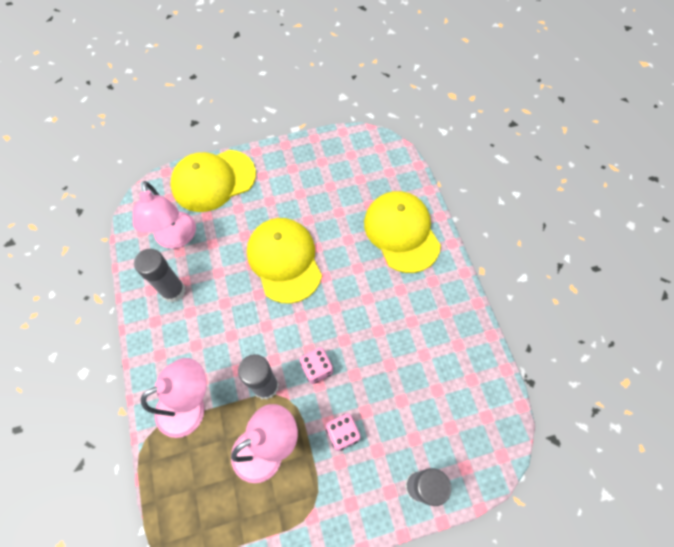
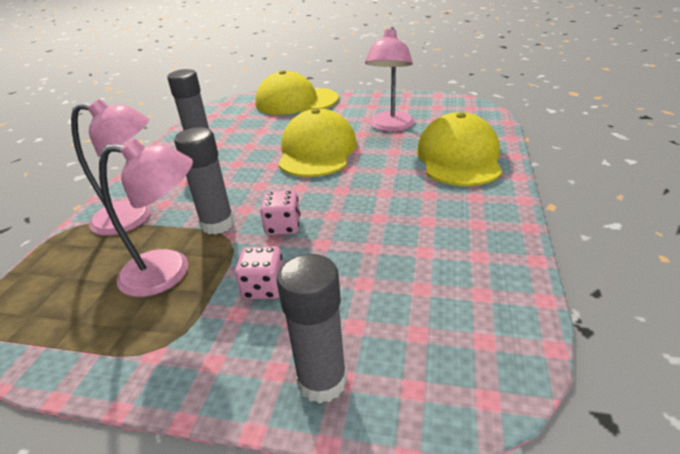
camera: 30 degrees right, 30 degrees down
pink lamp [132,181,196,249] -> pink lamp moved to [365,27,415,132]

